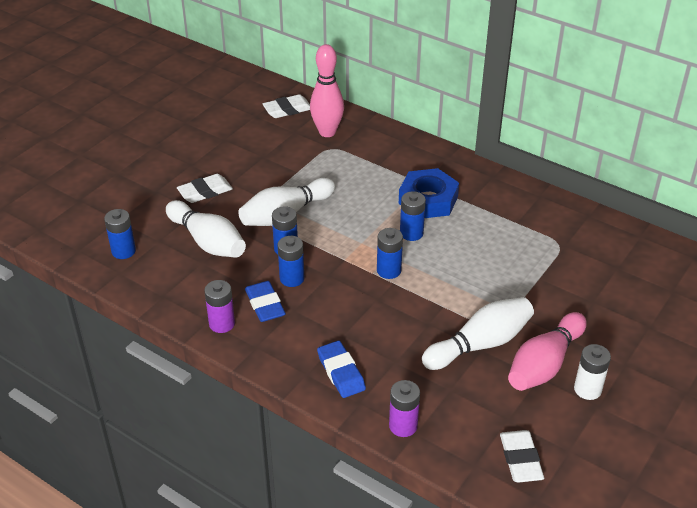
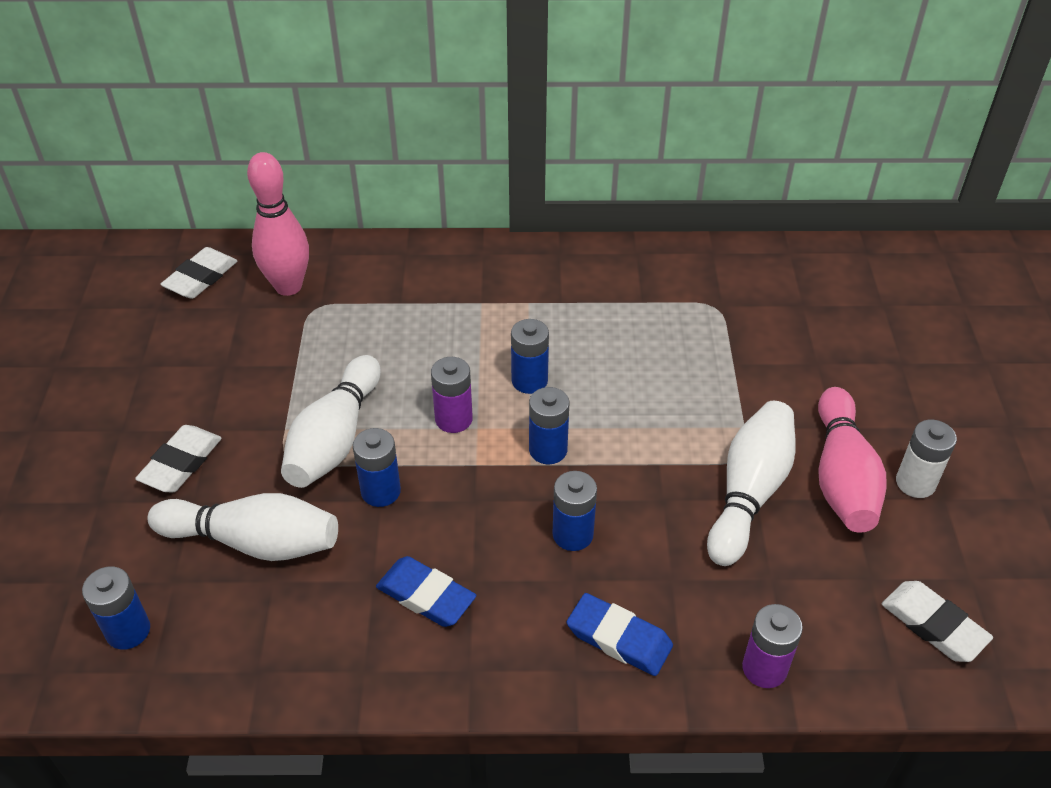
camera: 35 degrees left, 5 degrees up
purple battery [204,280,235,333] -> purple battery moved to [431,357,473,433]
blue battery [278,236,304,287] -> blue battery moved to [552,471,597,551]
blue nut [399,168,459,218] -> none

